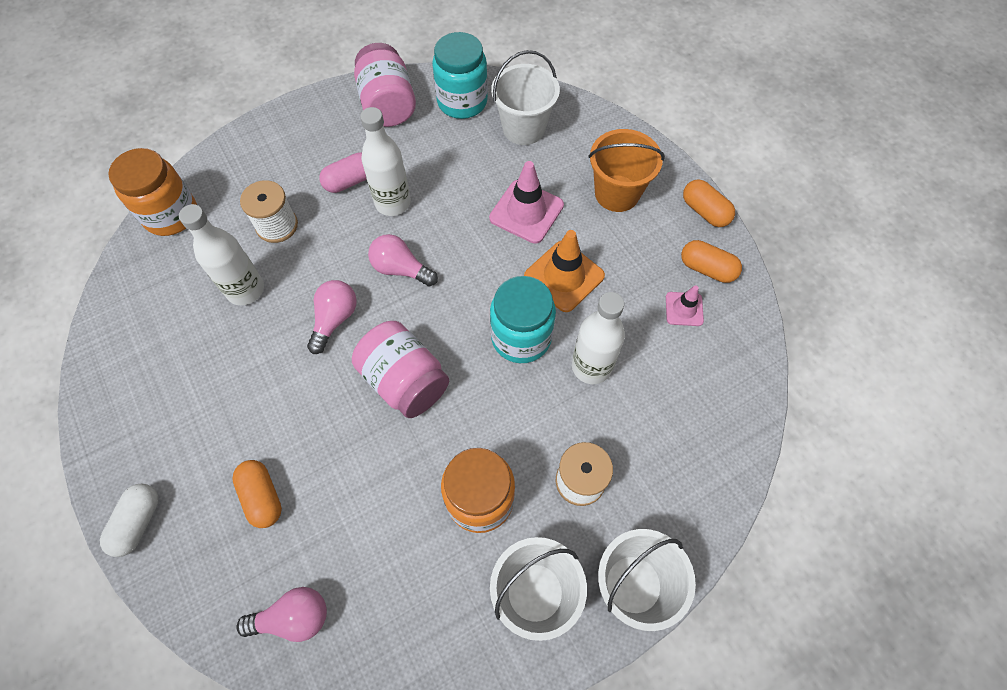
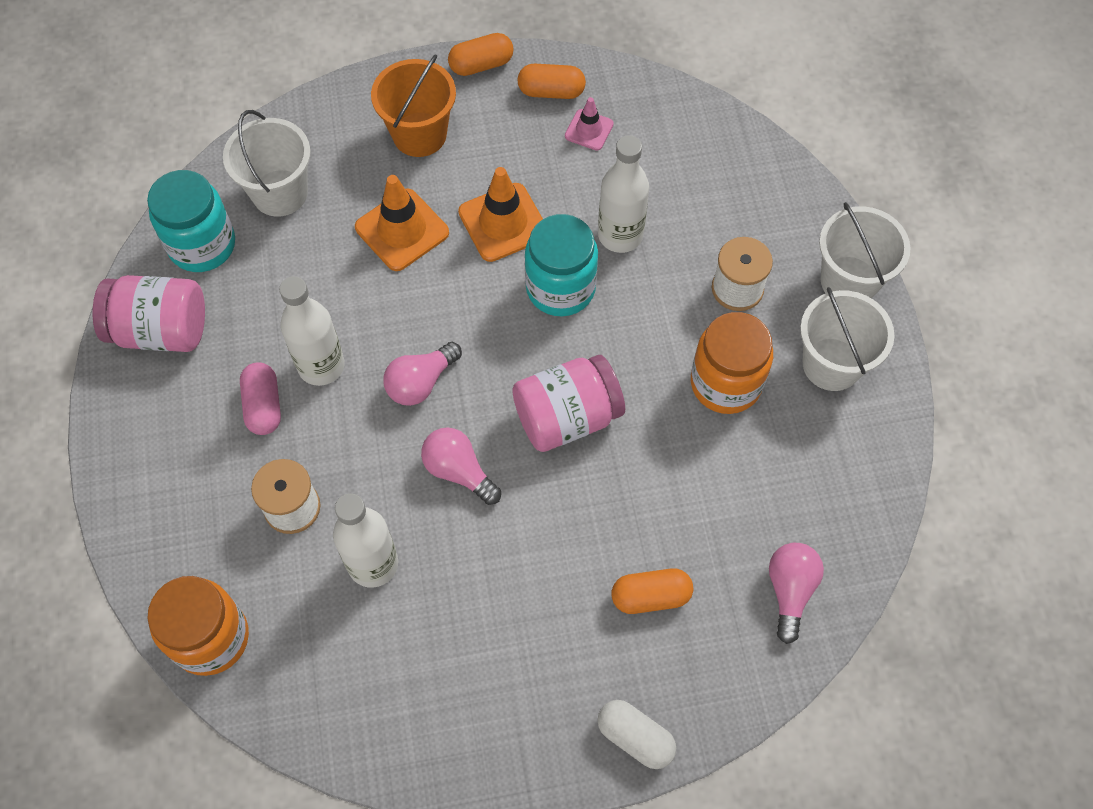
camera: 70 degrees left, 0 degrees up
pink traffic cone [489,161,564,244] -> orange traffic cone [355,175,449,271]
orange capsule [681,240,742,283] -> orange capsule turned 45 degrees clockwise [517,64,586,99]

